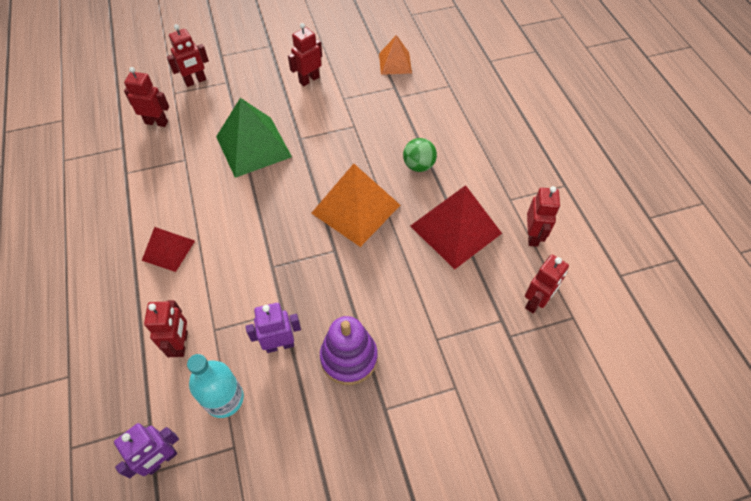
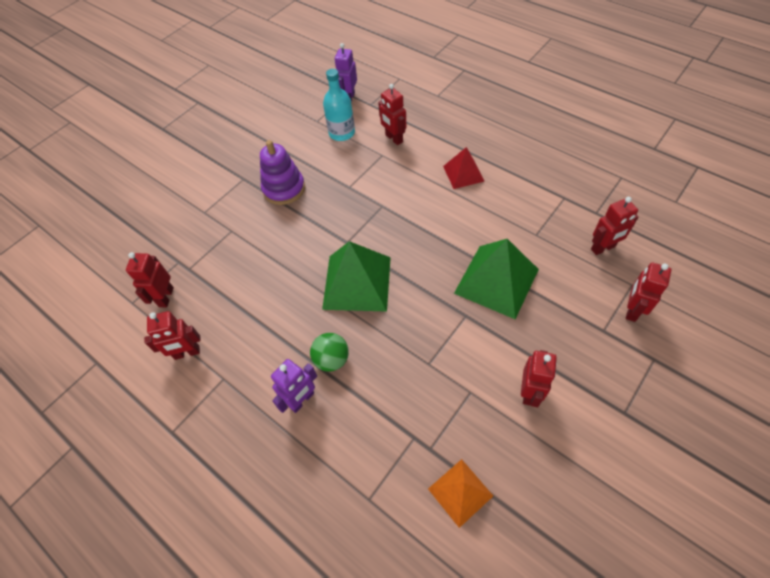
camera: 150 degrees right, 0 degrees up
purple robot [246,303,301,353] -> purple robot moved to [271,359,317,413]
orange pyramid [311,164,400,247] -> green pyramid [322,241,391,311]
red pyramid [410,185,502,269] -> none
red robot [527,186,560,247] -> red robot turned 75 degrees counterclockwise [144,311,201,360]

